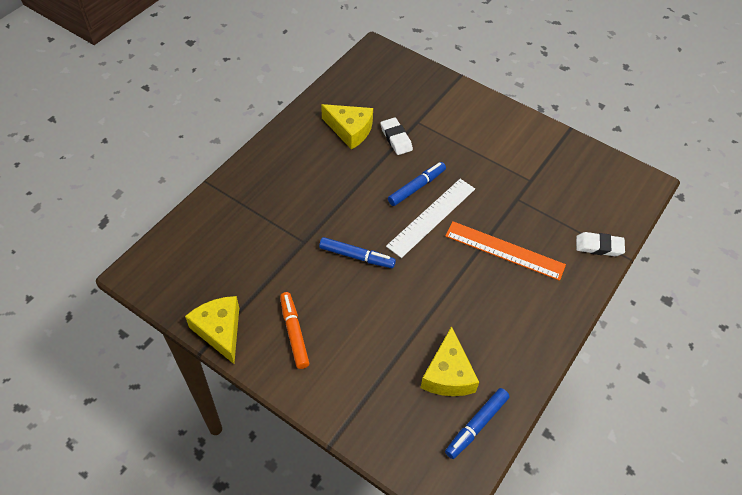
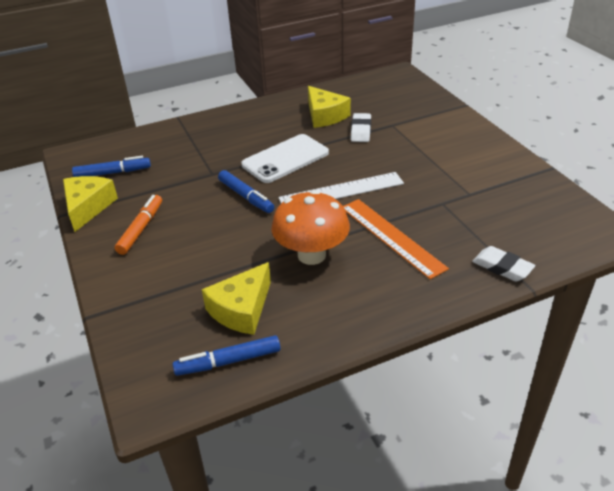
camera: 35 degrees right, 15 degrees down
blue marker [388,162,446,206] -> blue marker moved to [72,156,151,177]
none -> white phone [241,134,329,183]
none -> orange mushroom [272,190,350,265]

